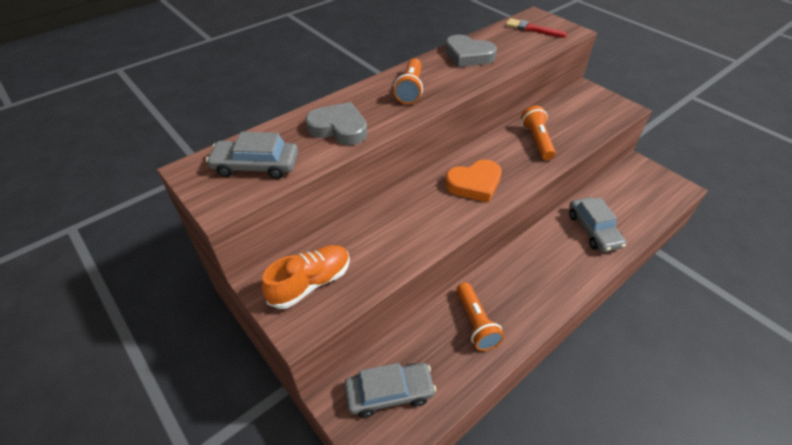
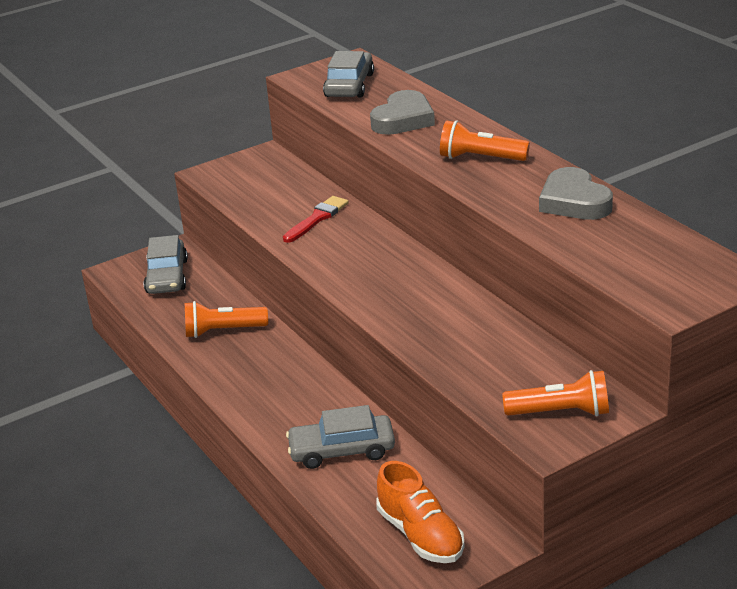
camera: 100 degrees right, 15 degrees down
orange shoe [261,245,350,309] -> orange shoe moved to [376,461,465,563]
grey heart [445,35,497,67] -> grey heart turned 60 degrees counterclockwise [539,167,613,220]
orange heart [445,160,502,202] -> none
red brush [506,18,567,38] -> red brush moved to [283,196,349,243]
orange flashlight [521,106,556,160] -> orange flashlight moved to [502,370,609,416]

